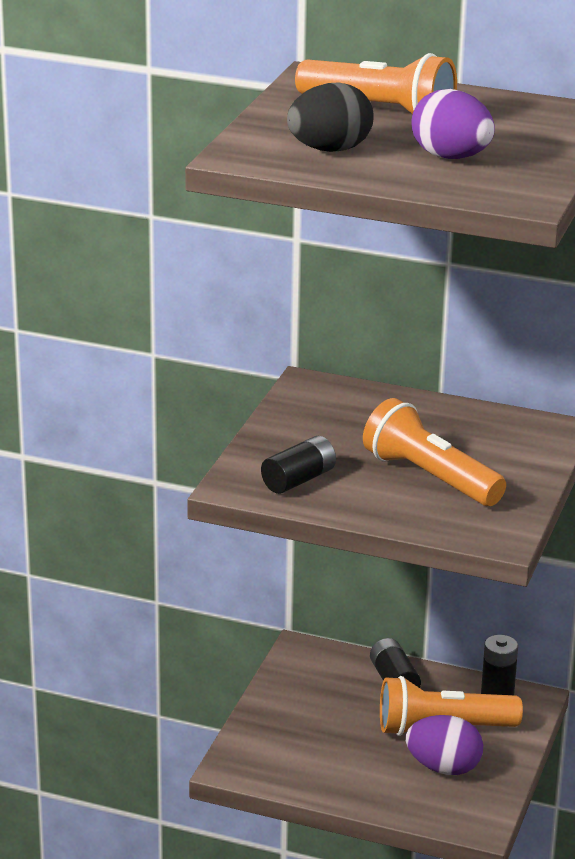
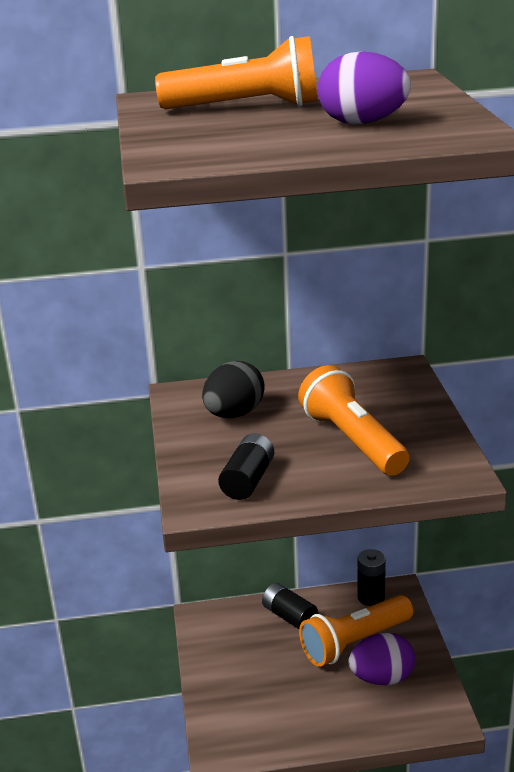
camera: 25 degrees left, 0 degrees up
black egg [287,82,374,152] -> black egg moved to [202,361,265,418]
orange flashlight [363,398,506,506] -> orange flashlight turned 45 degrees clockwise [298,365,409,476]

